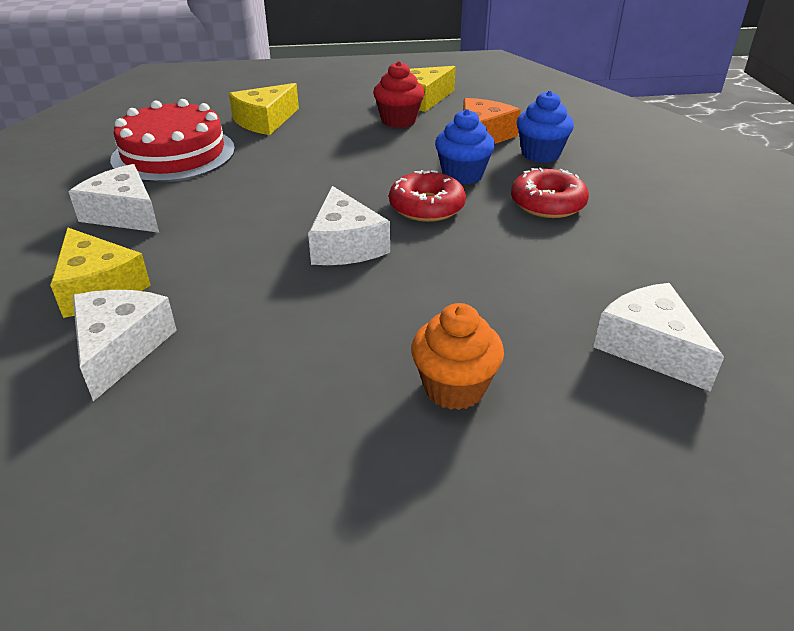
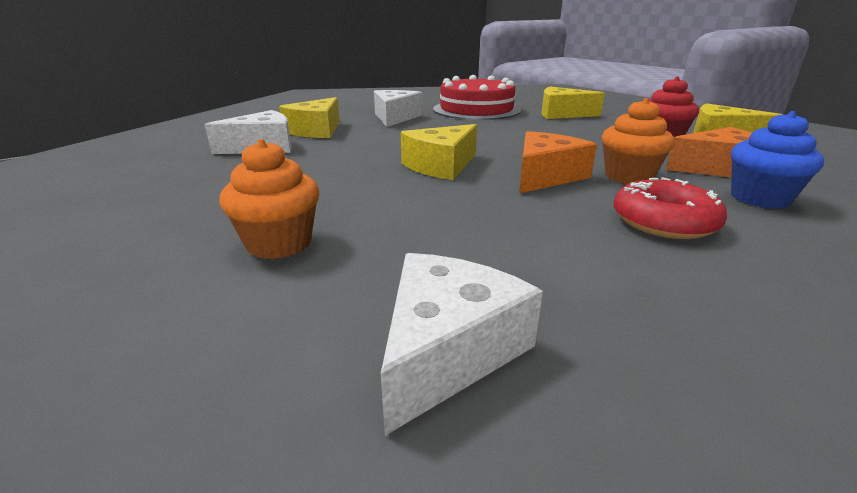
camera: 60 degrees right, 10 degrees down
white cheese [308,186,390,265] -> yellow cheese [401,124,477,180]
red donut [389,170,466,222] -> orange cheese [519,131,597,193]
blue cupcake [435,109,495,185] -> orange cupcake [601,98,675,184]

